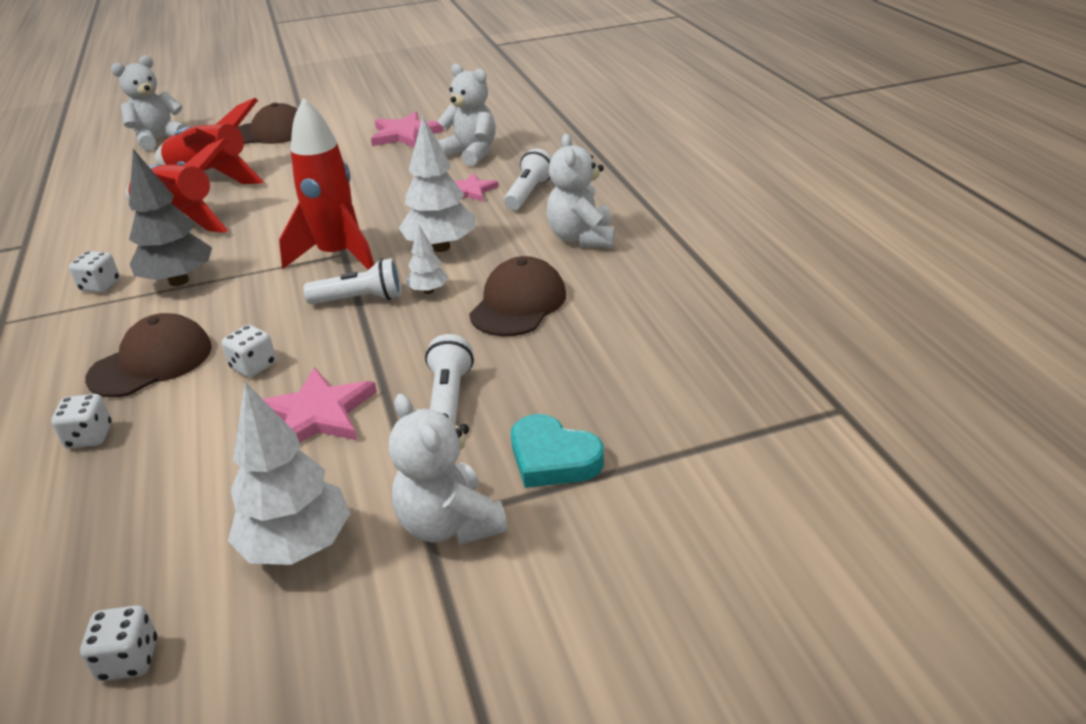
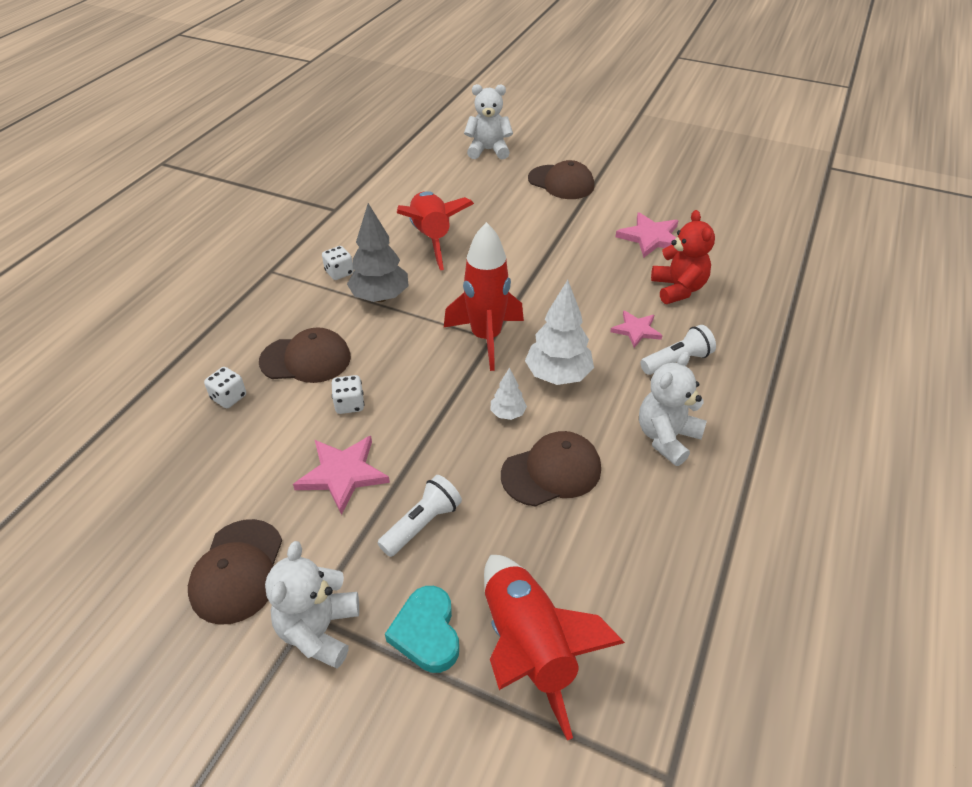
camera: 40 degrees right, 10 degrees up
white dice [80,605,157,681] -> none
red rocket [155,98,264,184] -> red rocket moved to [484,555,625,740]
white tree [228,382,350,565] -> brown cap [188,519,282,625]
white flashlight [303,258,401,304] -> none
white teddy bear [437,64,496,166] -> red teddy bear [651,210,715,304]

